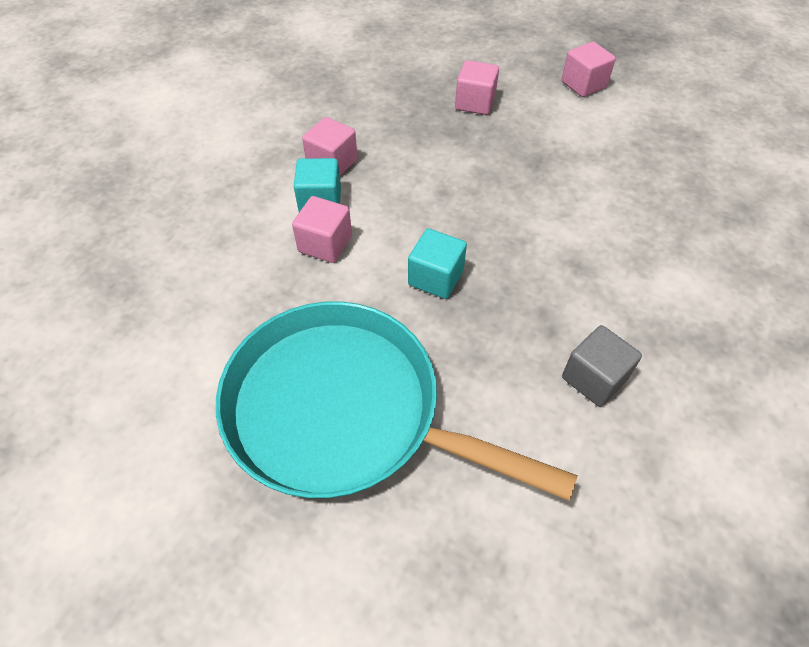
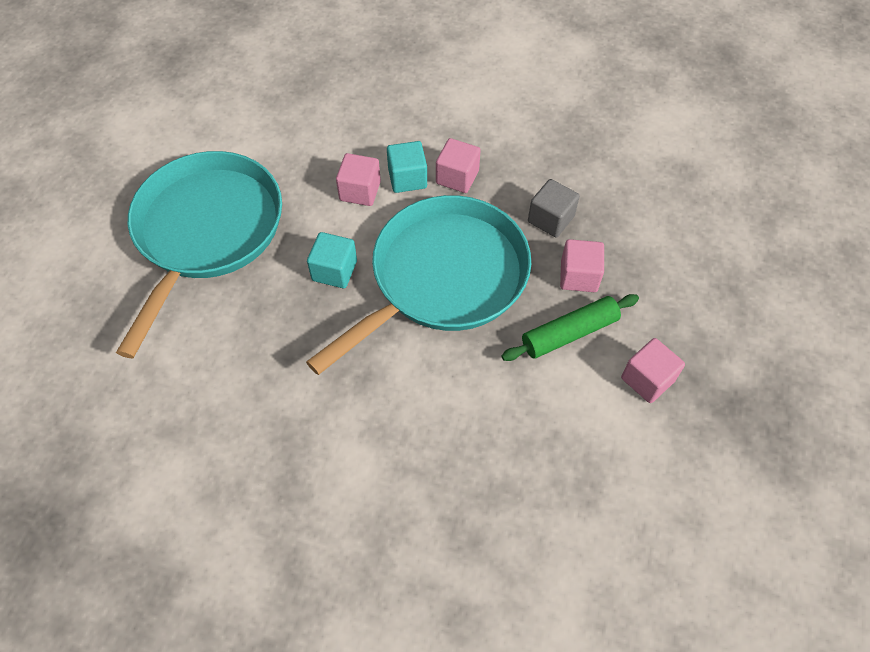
camera: 80 degrees right, 5 degrees up
grey cube [562,325,642,407] -> grey cube moved to [528,179,580,238]
none -> turquoise pan [306,195,531,375]
none -> green rolling pin [501,294,639,361]

